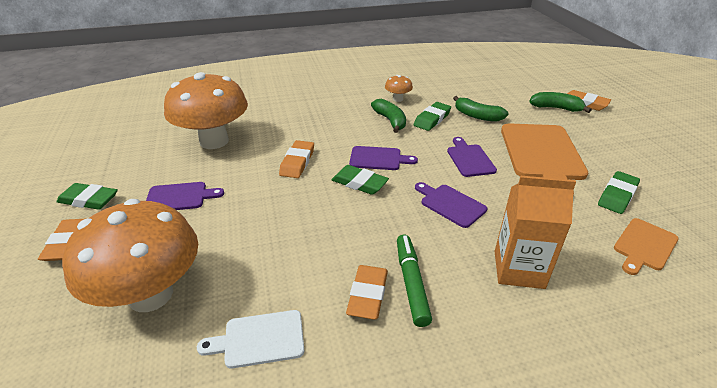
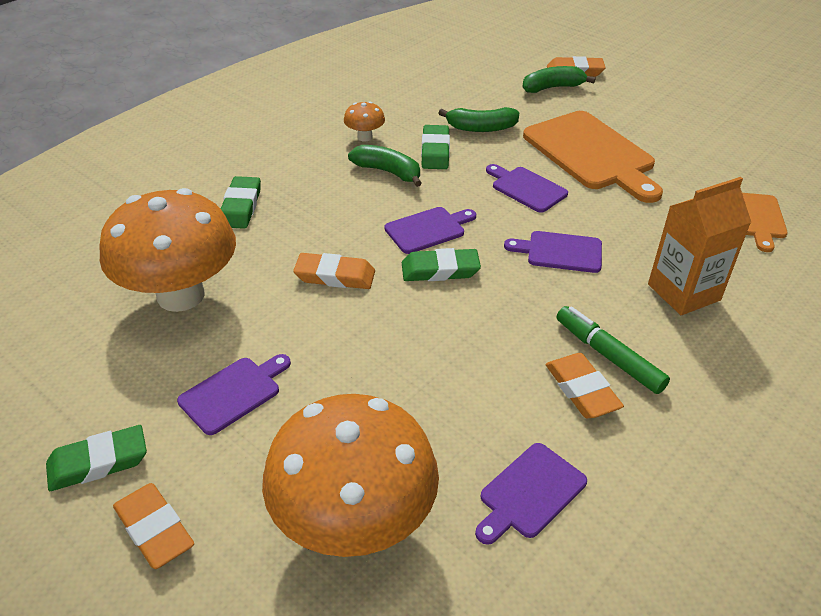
camera: 35 degrees left, 5 degrees up
white cutting board [197,310,304,368] -> purple cutting board [475,443,587,545]
orange eraser [279,140,314,178] -> orange eraser turned 60 degrees counterclockwise [293,253,375,289]
green eraser [598,171,640,214] -> green eraser moved to [221,176,261,229]

